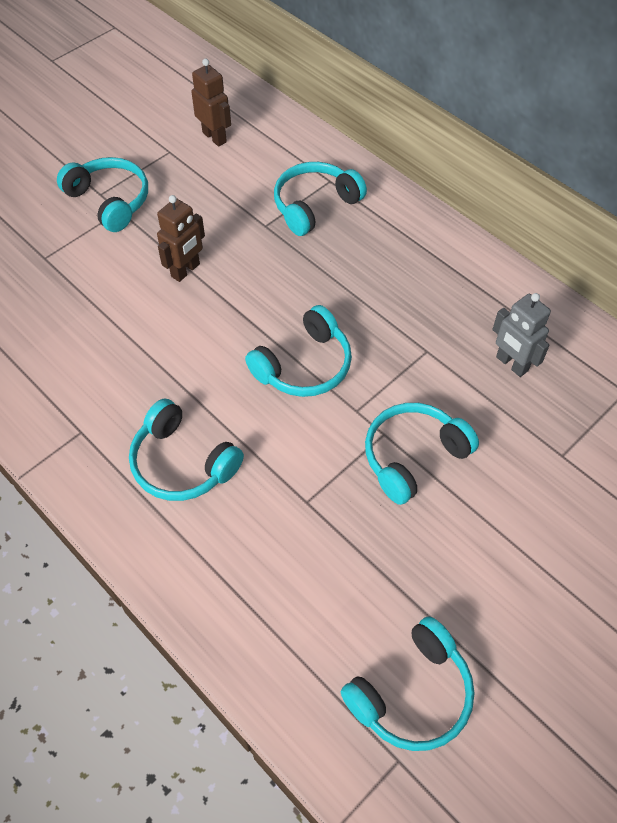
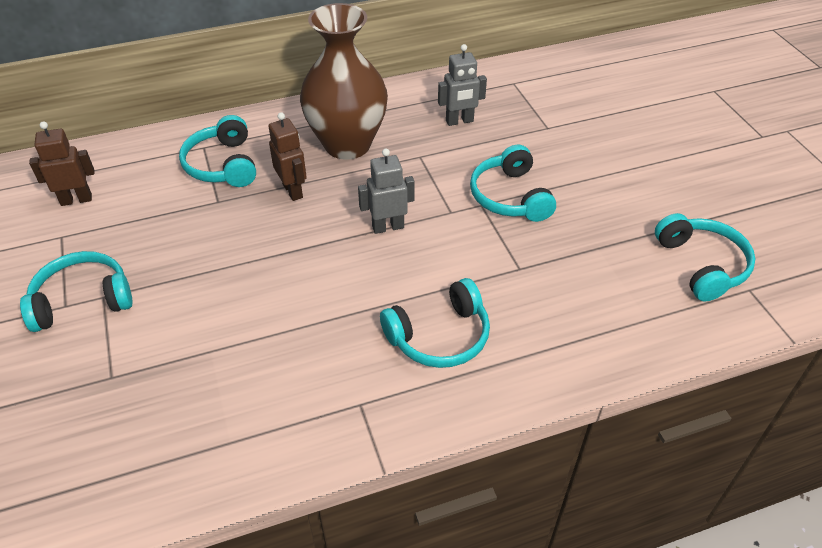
camera: 65 degrees left, 10 degrees down
brown robot [157,195,205,282] -> brown robot moved to [269,112,307,201]
turquoise headphones [245,305,352,397] -> grey robot [358,148,415,234]
none -> brown vase [300,3,388,160]

